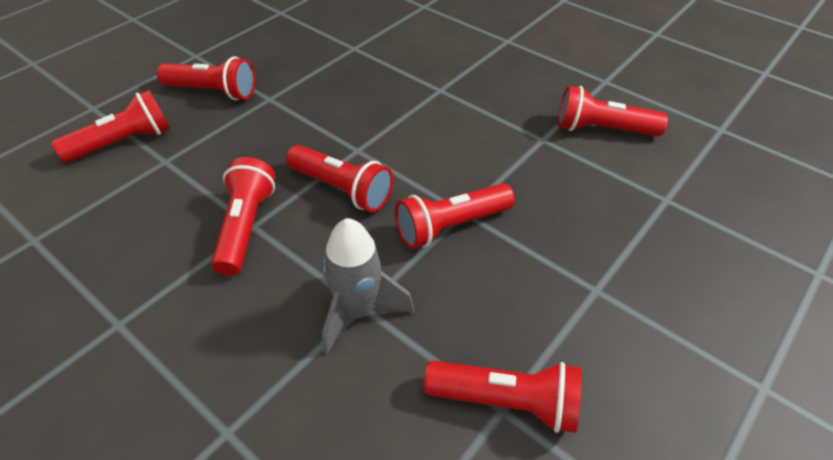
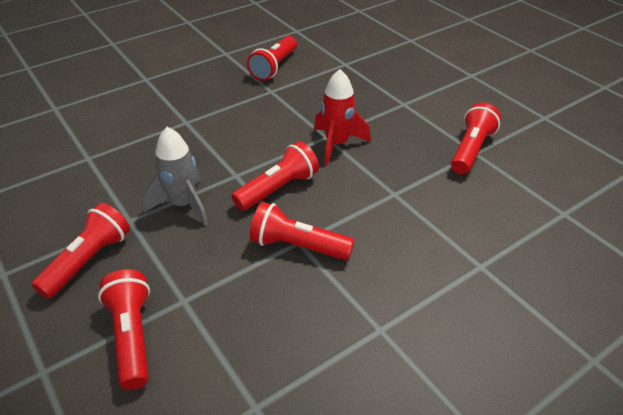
camera: 75 degrees left, 5 degrees down
grey rocket [322,218,414,354] -> grey rocket moved to [143,127,208,225]
red flashlight [395,183,515,249] -> red rocket [314,69,371,165]

